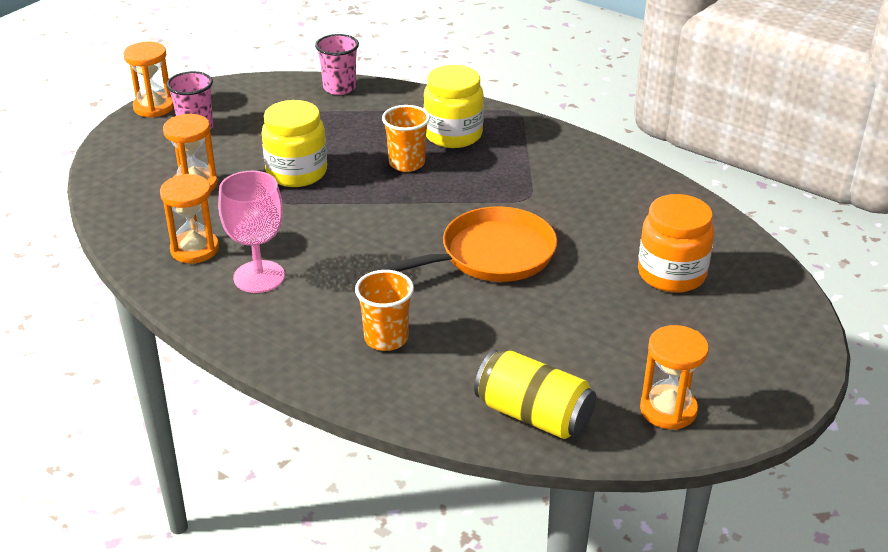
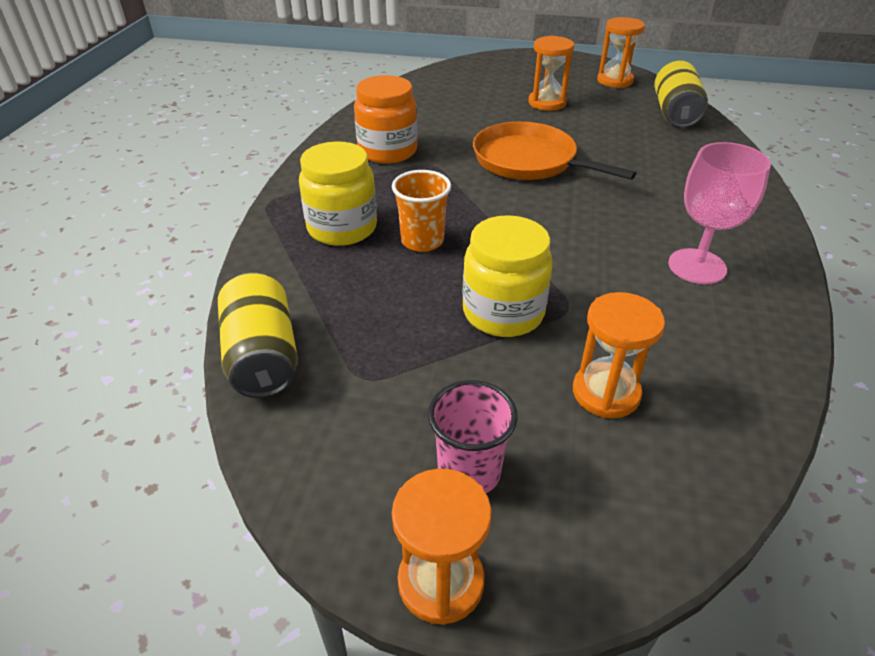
camera: 115 degrees left, 5 degrees up
orange hourglass [160,174,219,263] -> orange hourglass moved to [528,36,574,111]
pink cup [315,34,359,95] -> yellow can [218,272,298,398]
orange cup [355,270,414,351] -> none
orange jar [638,194,714,293] -> orange jar moved to [354,75,418,163]

